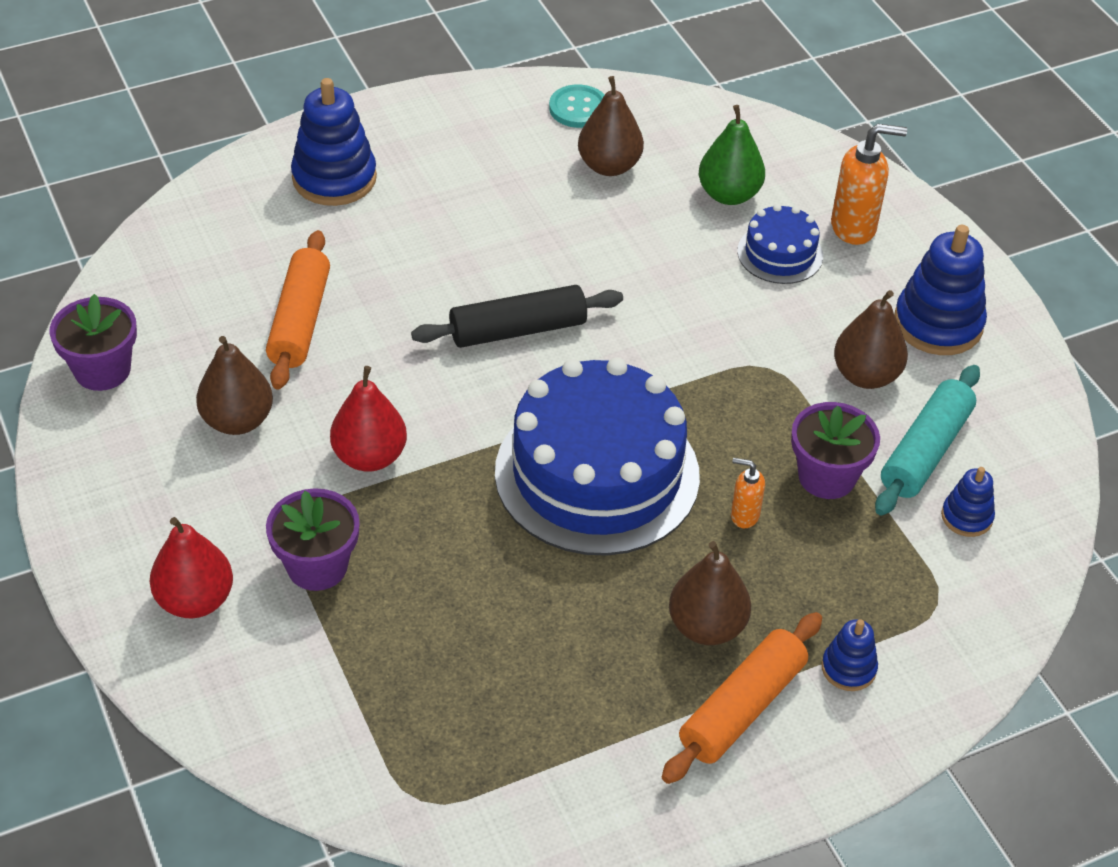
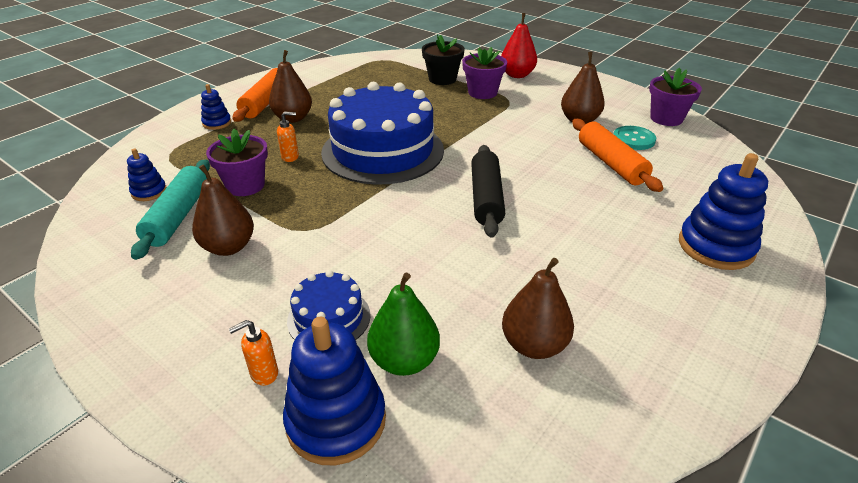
camera: 155 degrees right, 10 degrees down
red pear [330,366,407,472] -> none
black rolling pin [411,285,623,348] -> black rolling pin turned 45 degrees counterclockwise [471,145,505,238]
turquoise button [549,84,604,128] -> turquoise button moved to [614,126,656,150]
orange soap dispenser [831,124,907,245] -> orange soap dispenser [229,320,278,386], size x0.55
blue stacking toy [894,225,987,355] -> blue stacking toy moved to [283,317,386,465]
none -> black flower pot [422,35,465,85]

